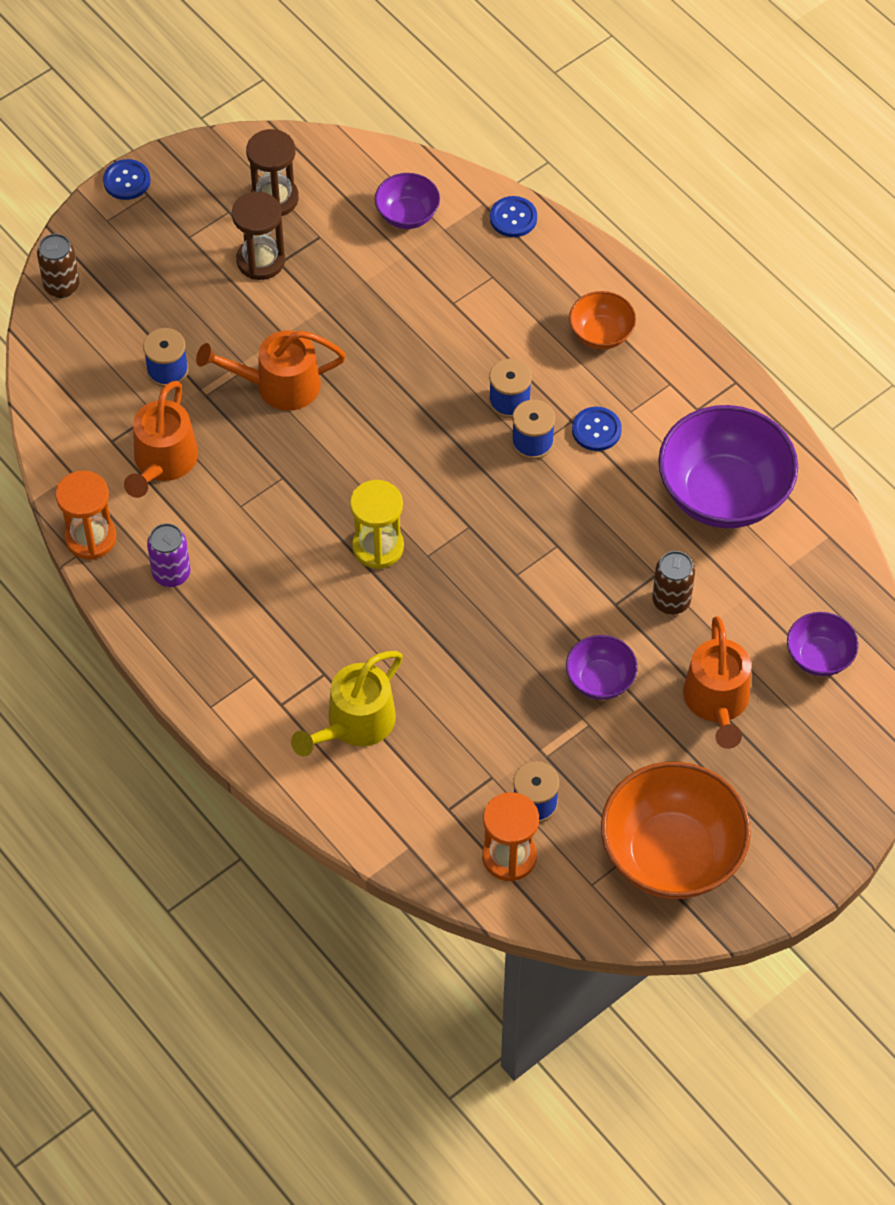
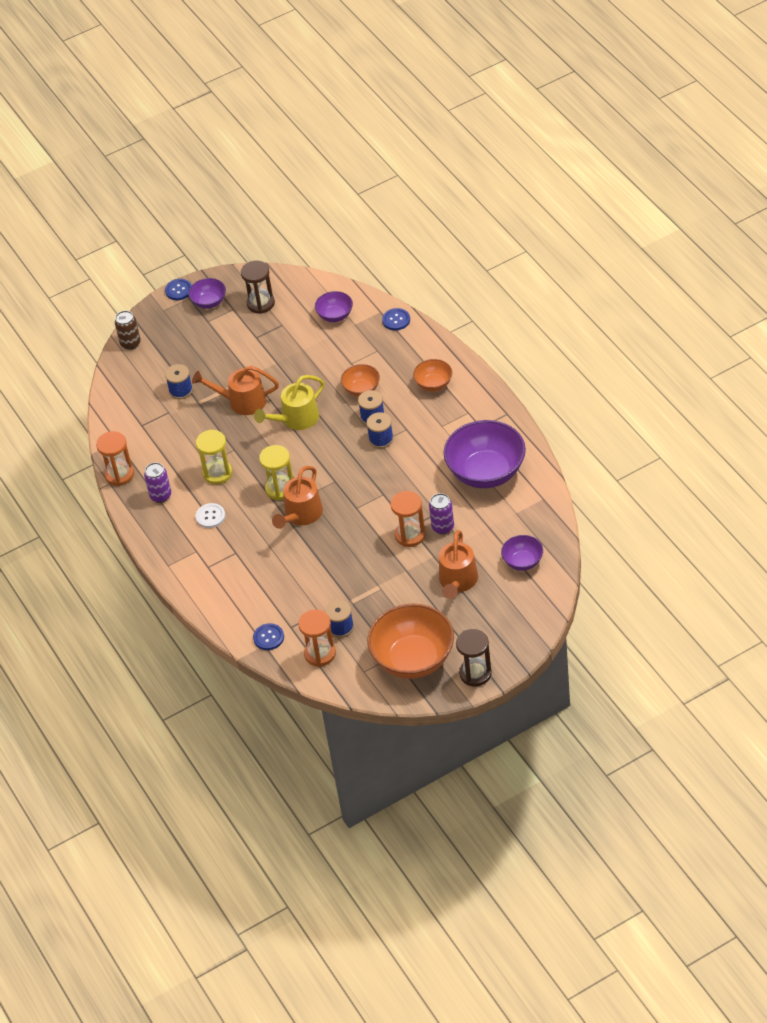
camera: 15 degrees right, 10 degrees down
orange watering can [124,381,198,498] -> orange watering can moved to [272,466,323,529]
brown hourglass [232,192,285,280] -> brown hourglass moved to [456,629,492,686]
yellow watering can [291,651,403,756] -> yellow watering can moved to [254,375,325,430]
purple bowl [566,635,638,700] -> purple bowl moved to [188,278,226,309]
blue button [572,407,622,451] -> blue button moved to [253,623,284,650]
brown can [652,551,695,615] -> purple can [429,493,454,534]
none -> yellow hourglass [196,430,232,485]
none -> white button [196,503,225,528]
none -> orange bowl [341,364,380,397]
none -> orange hourglass [391,491,426,547]

